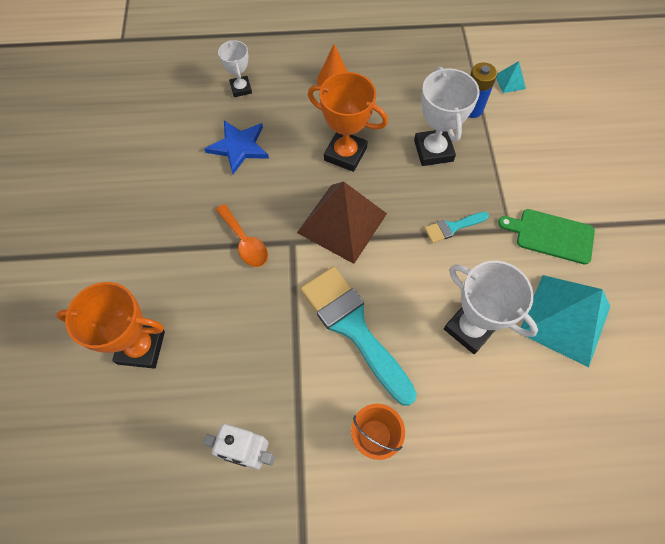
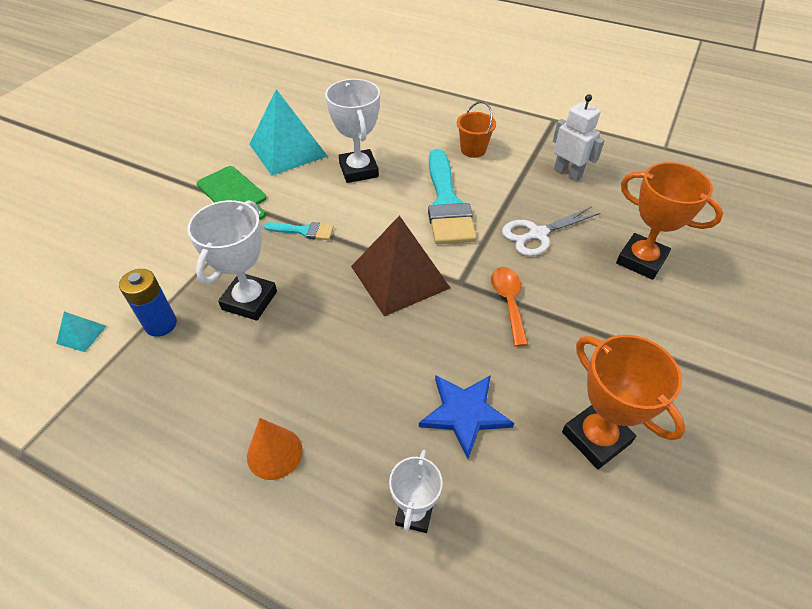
camera: 150 degrees left, 15 degrees down
orange trophy [308,72,388,172] -> orange trophy moved to [562,335,686,469]
none -> white scissors [502,206,600,256]

